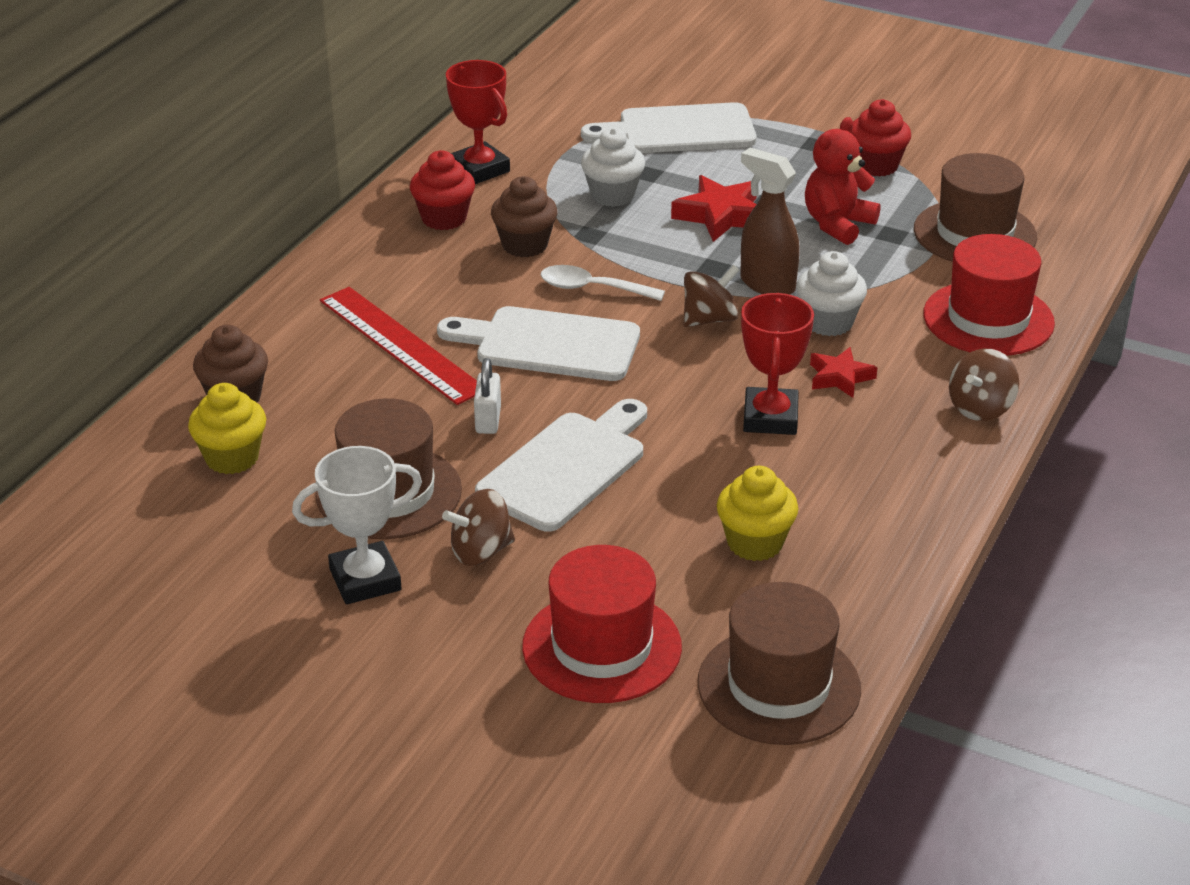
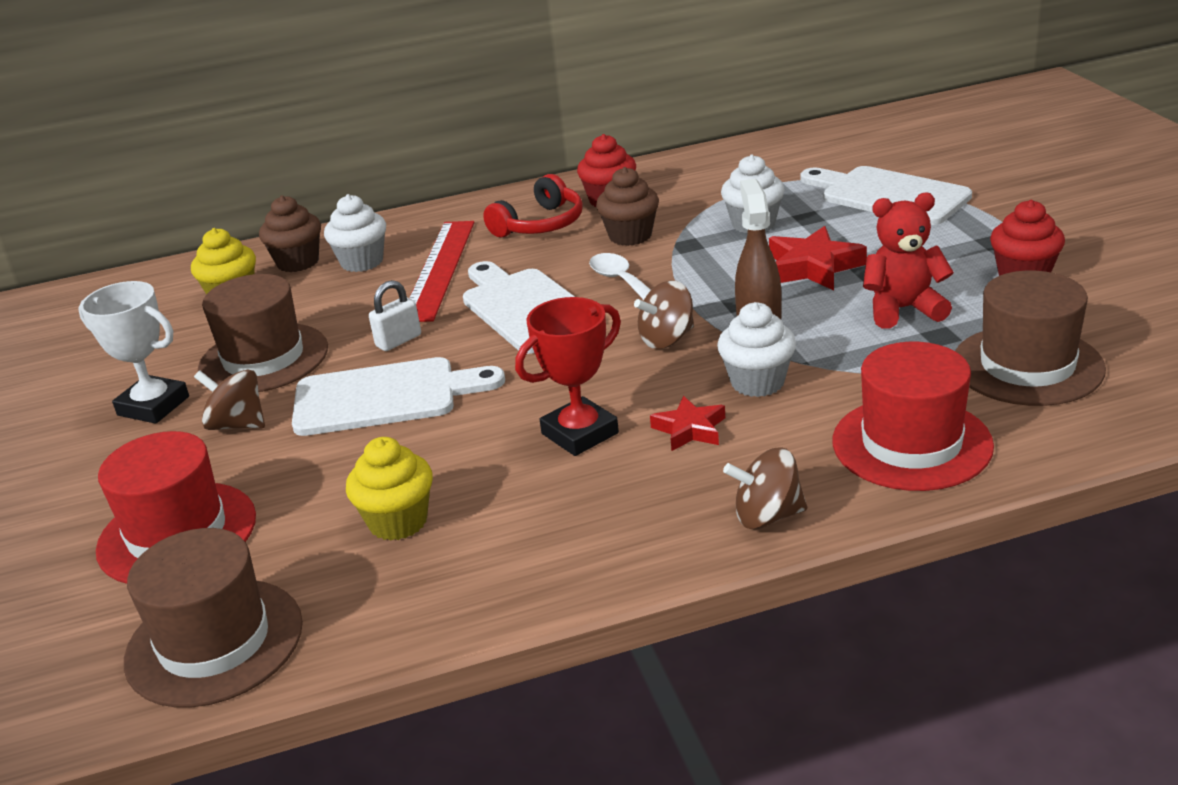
camera: 50 degrees right, 5 degrees down
red trophy [446,60,510,184] -> none
brown spinning top [684,265,739,327] -> brown spinning top turned 135 degrees clockwise [634,280,694,349]
none -> white cupcake [324,194,386,272]
none -> red headphones [483,174,583,237]

